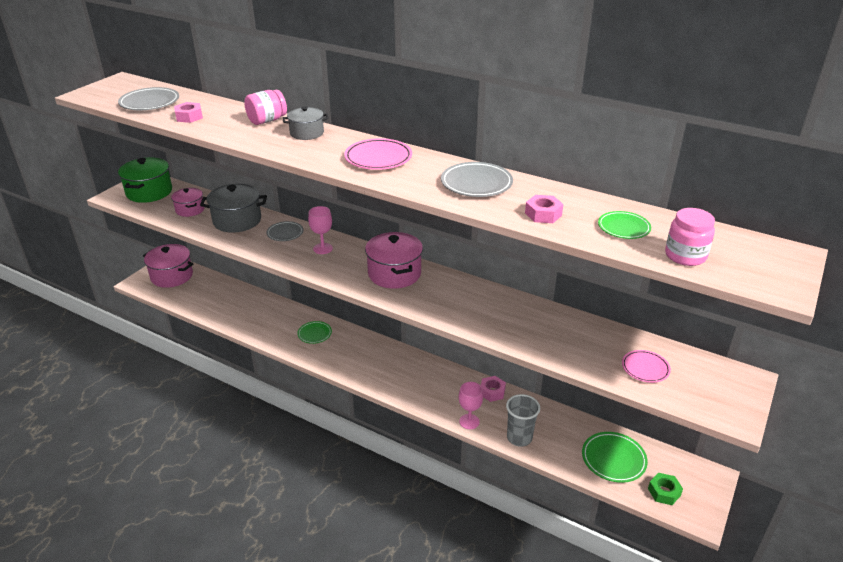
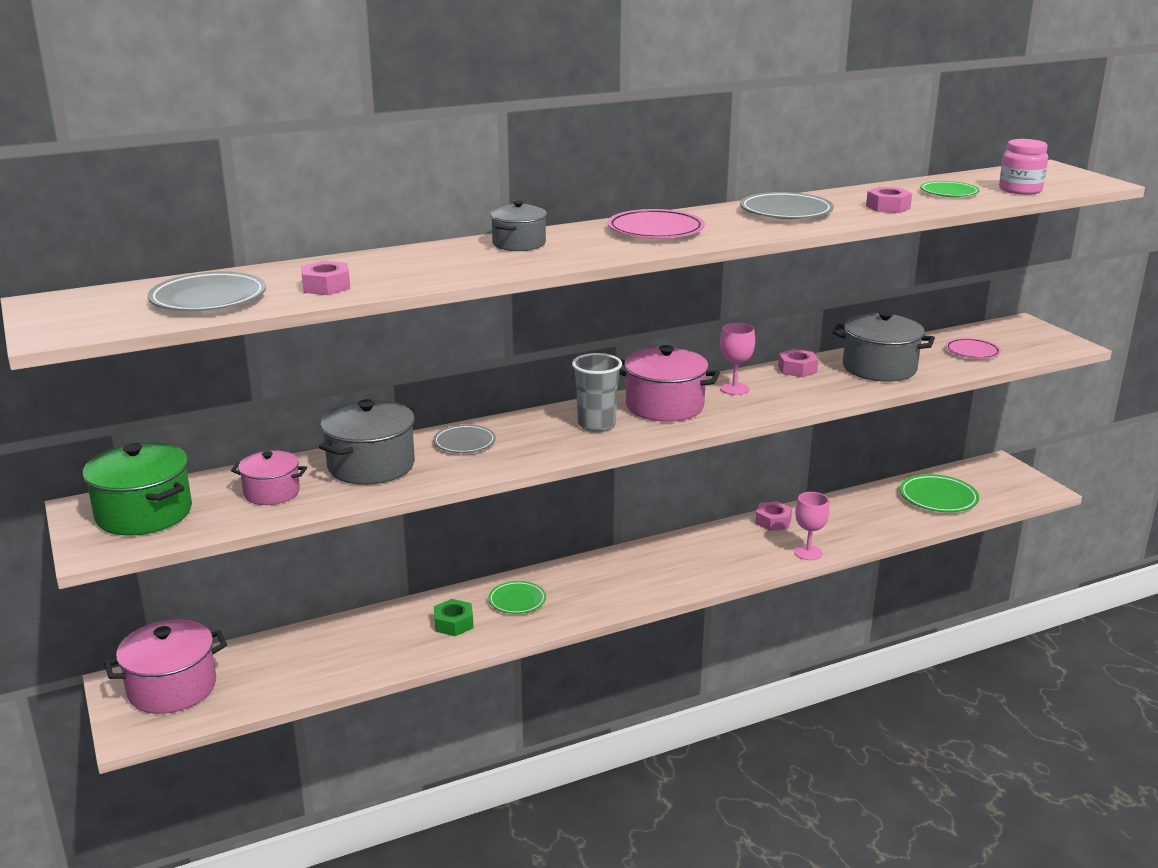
camera: 55 degrees left, 10 degrees down
pink jar [244,90,287,125] -> none
pink goblet [308,206,333,254] -> pink goblet moved to [720,323,755,395]
grey cup [506,394,540,447] -> grey cup moved to [572,353,622,432]
green nut [648,473,683,505] -> green nut moved to [434,599,474,636]
none -> pink nut [778,349,818,377]
none -> grey pot [833,311,935,382]

